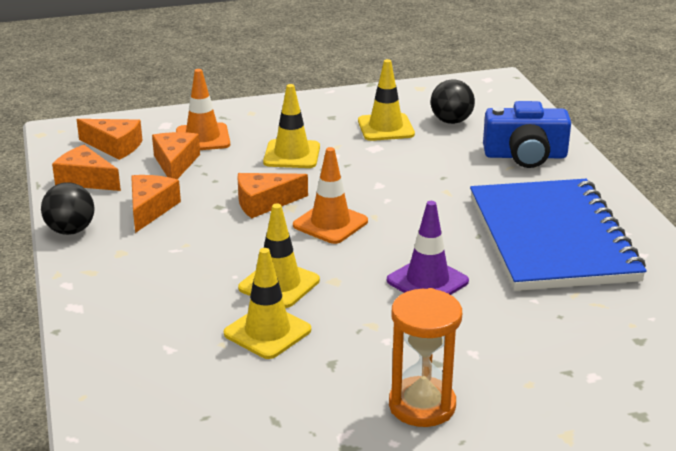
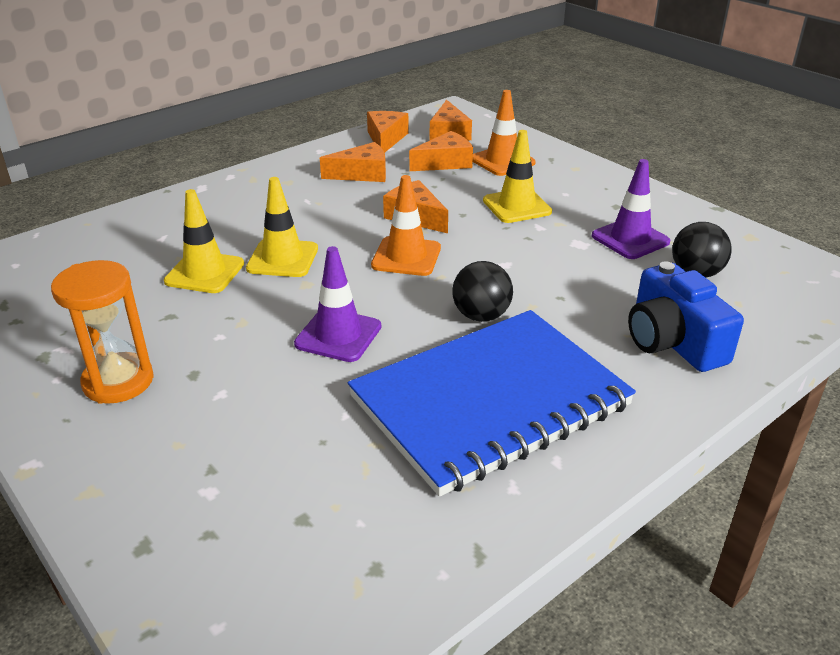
camera: 65 degrees right, 5 degrees up
black ball [41,182,95,235] -> black ball moved to [452,261,513,322]
yellow traffic cone [358,59,415,141] -> purple traffic cone [592,159,670,259]

